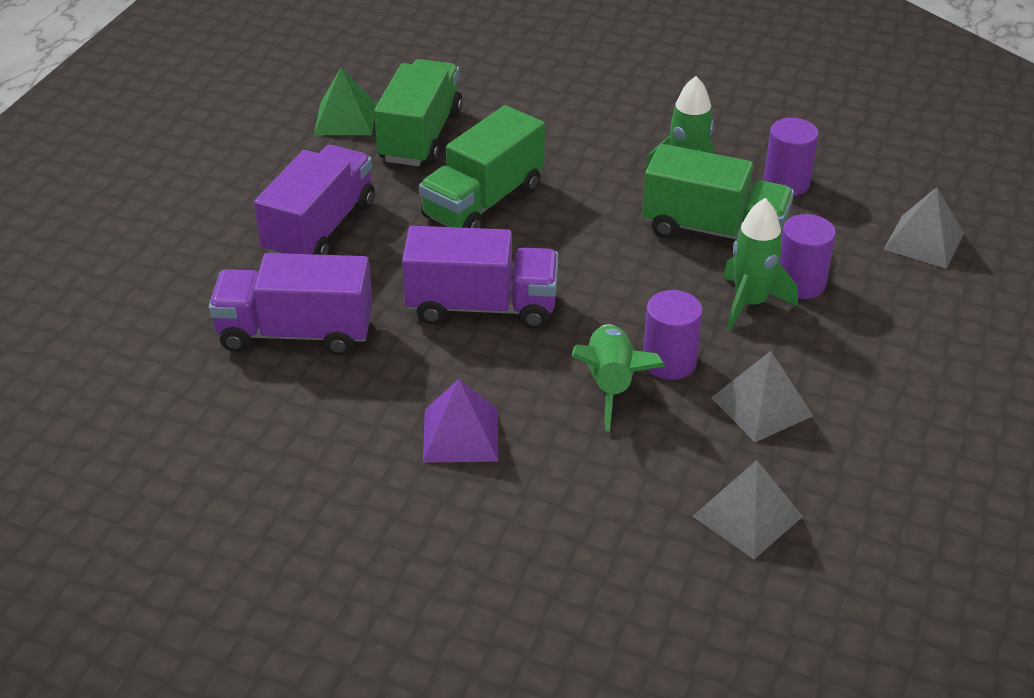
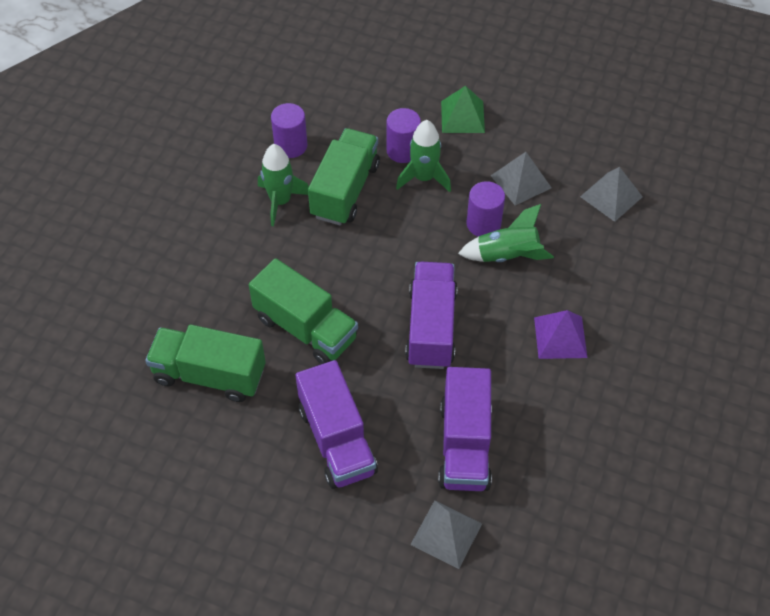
camera: 90 degrees left, 15 degrees up
purple truck [254,145,375,255] -> purple truck turned 135 degrees counterclockwise [295,360,378,489]
green pyramid [314,67,377,135] -> green pyramid moved to [441,86,485,133]
grey pyramid [883,187,964,269] -> grey pyramid moved to [410,500,482,569]

